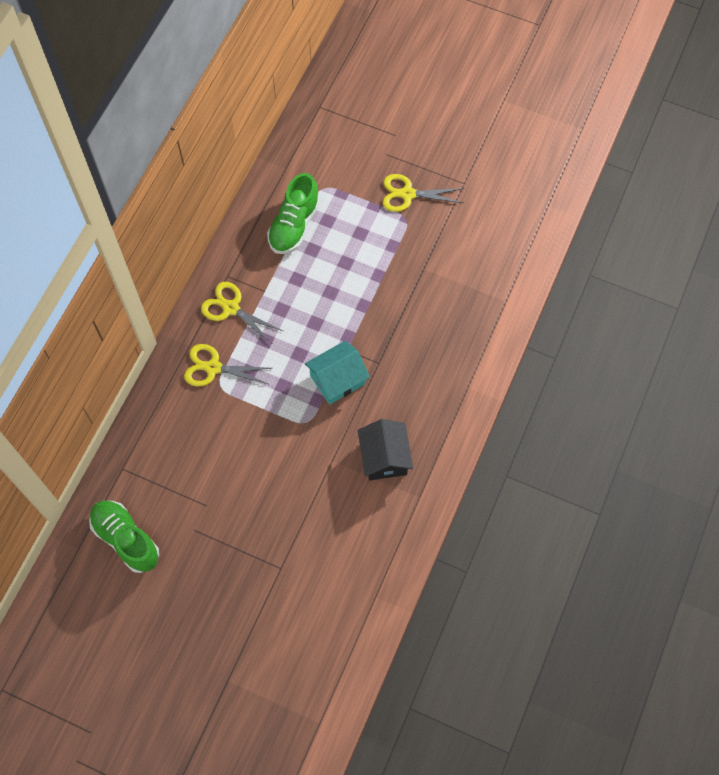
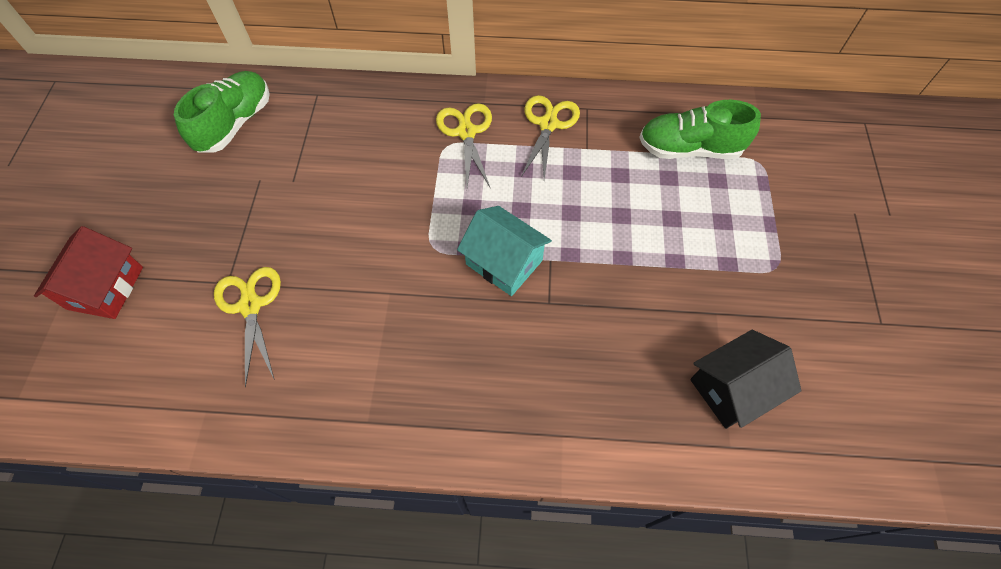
camera: 70 degrees right, 5 degrees down
black house [358,419,413,480] -> black house moved to [690,330,802,429]
yellow scissors [382,174,464,212] -> yellow scissors moved to [214,267,281,388]
none -> red house [34,226,143,319]

